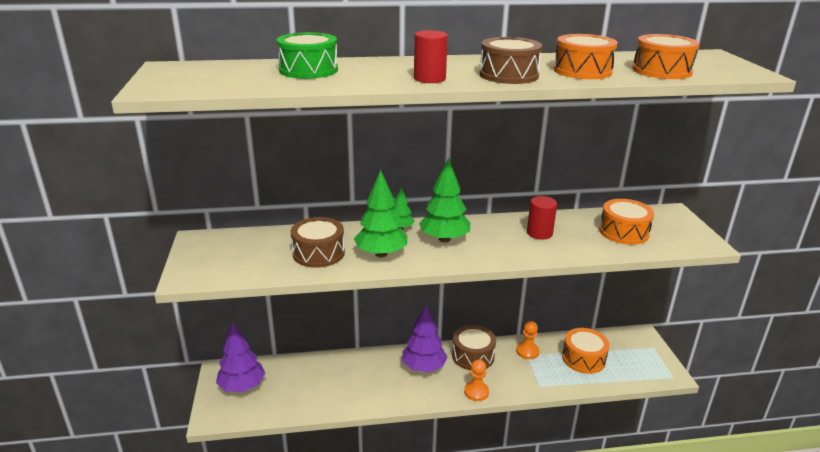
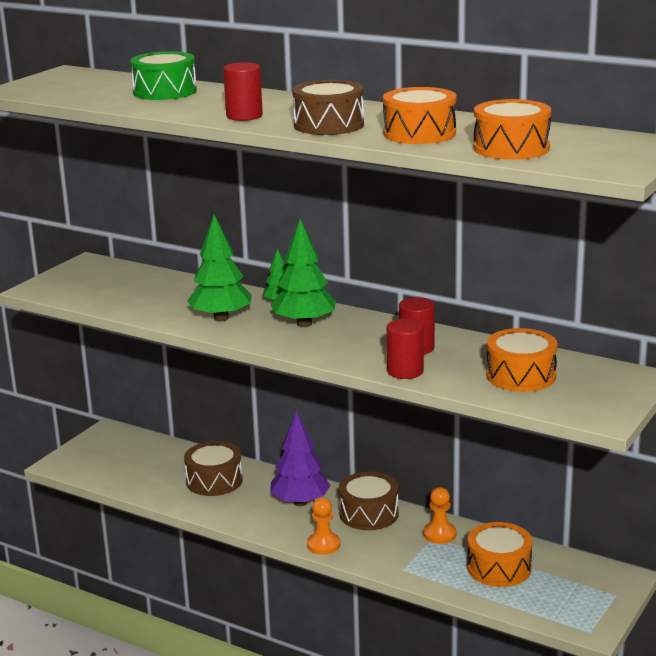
camera: 40 degrees right, 5 degrees down
purple tree [216,322,265,392] -> none
brown drum [291,217,345,268] -> brown drum moved to [184,441,243,496]
none -> red cylinder [387,319,424,379]

